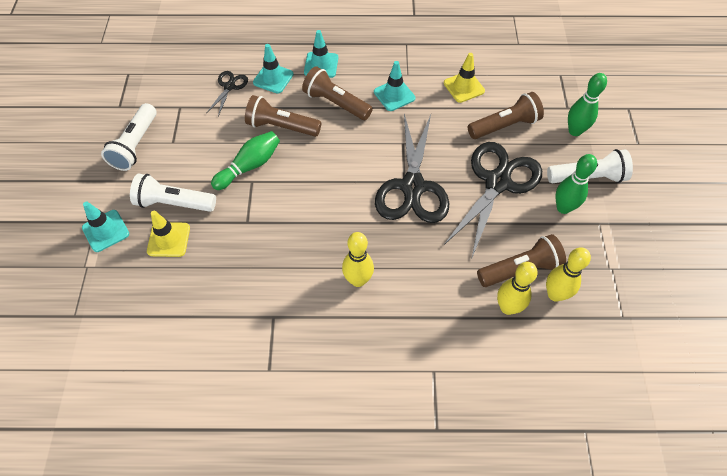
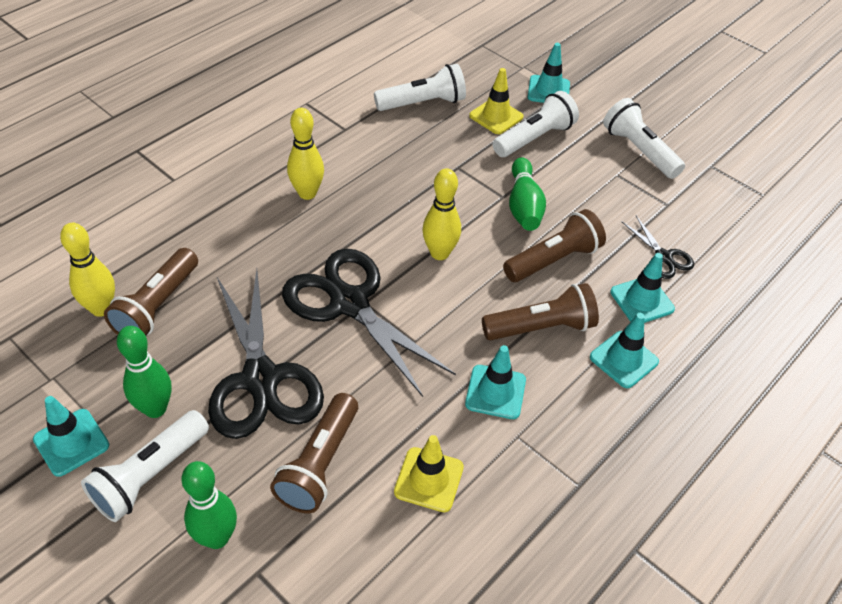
camera: 130 degrees right, 10 degrees down
yellow bowling pin [497,262,538,315] -> yellow bowling pin moved to [423,168,461,260]
none -> turquoise traffic cone [33,396,109,477]
none -> white flashlight [374,64,466,111]

